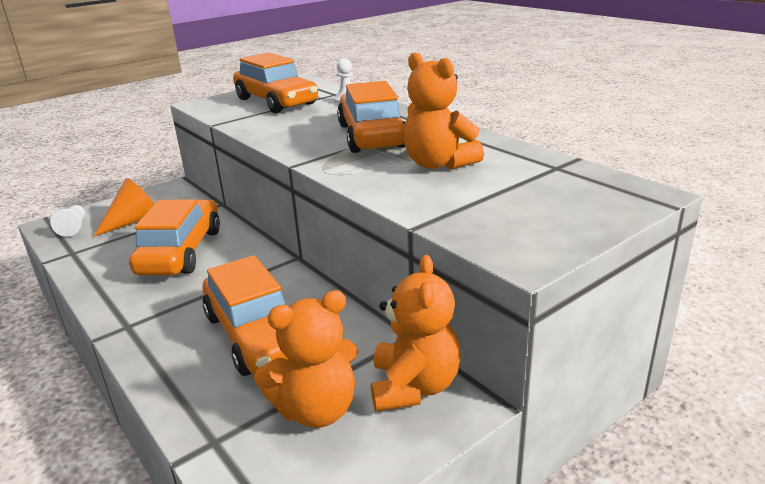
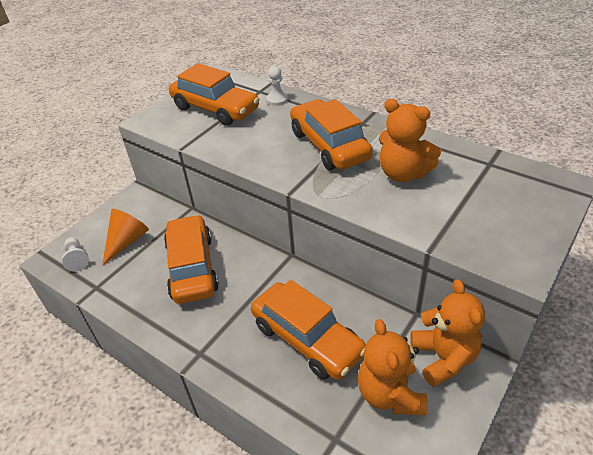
camera: 15 degrees left, 15 degrees up
orange teddy bear [254,290,358,428] -> orange teddy bear turned 120 degrees clockwise [358,319,428,415]

